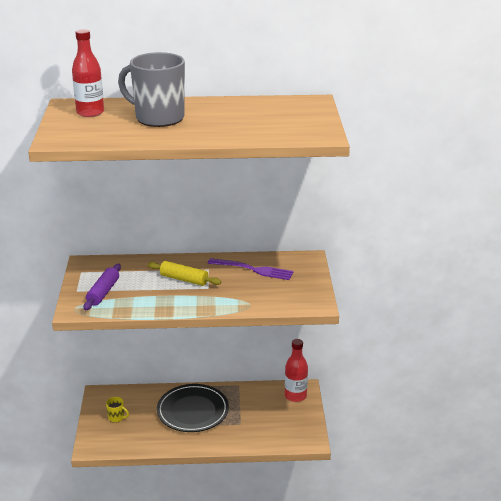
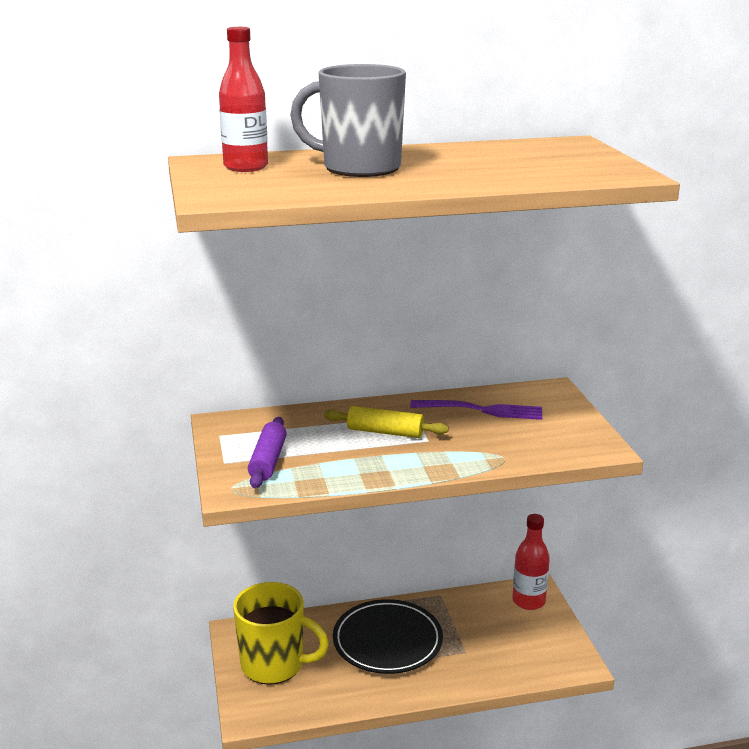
camera: 10 degrees left, 5 degrees down
yellow mug [106,397,129,423] -> yellow mug [233,582,329,685], size x2.48

